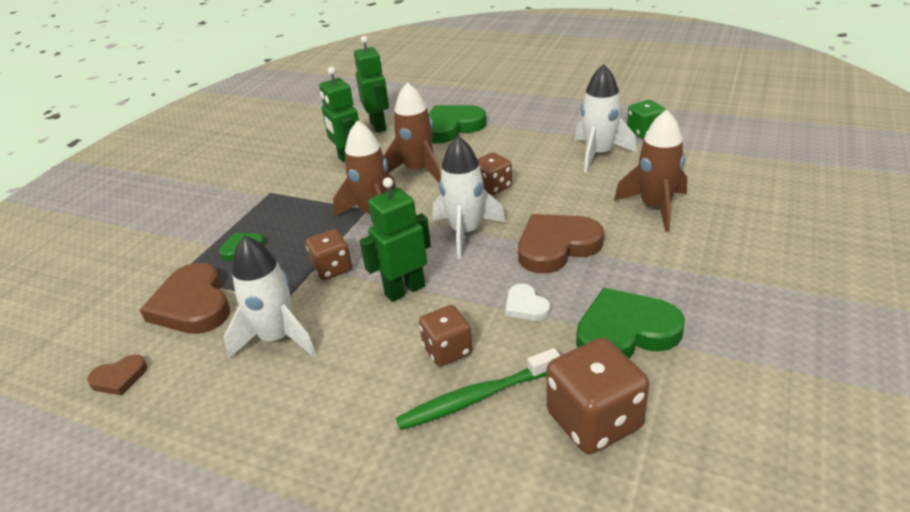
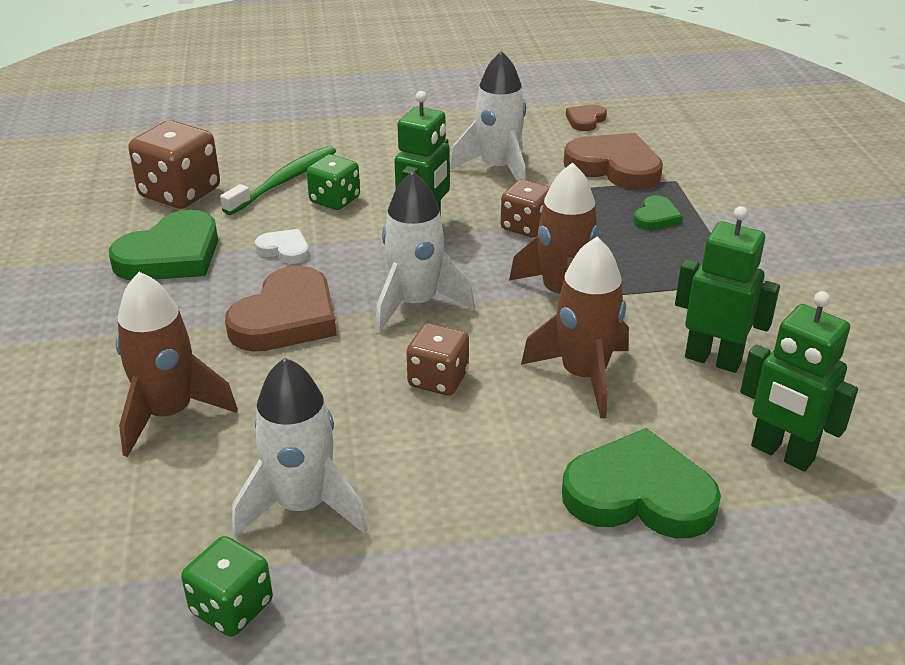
camera: 145 degrees right, 0 degrees up
brown dice [419,305,473,366] -> green dice [306,154,360,210]
green heart [429,105,486,143] -> green heart turned 105 degrees counterclockwise [562,428,721,538]

